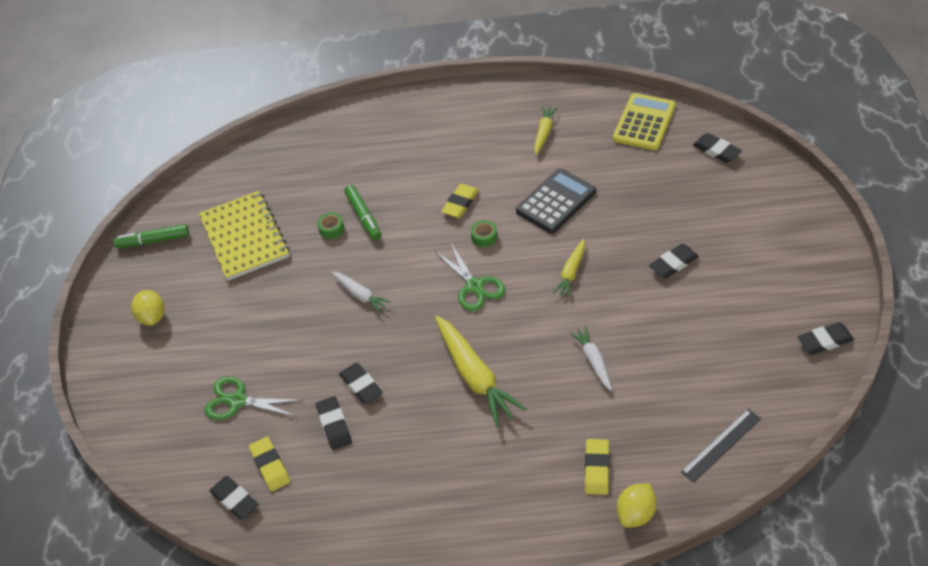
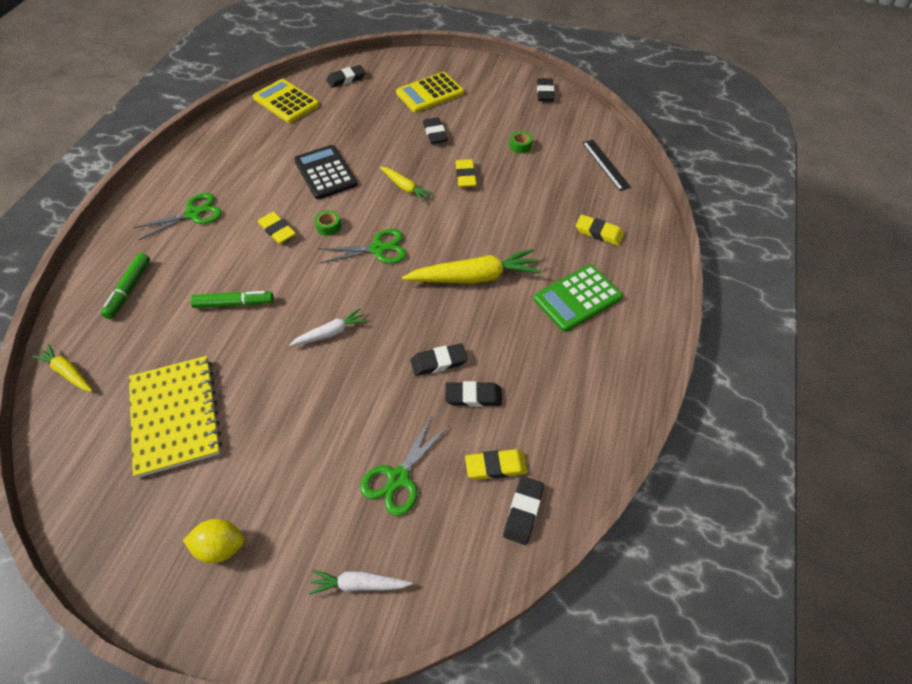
camera: 75 degrees left, 5 degrees up
green marker [113,224,189,248] -> green marker moved to [101,253,150,319]
yellow notebook [199,191,290,280] -> yellow notebook turned 75 degrees clockwise [129,356,222,478]
black eraser [209,476,259,520] -> black eraser turned 45 degrees counterclockwise [503,476,544,545]
green tape [317,212,344,239] -> green tape moved to [509,131,532,153]
yellow carrot [534,106,558,155] -> yellow carrot moved to [32,344,93,392]
white carrot [569,326,612,391] -> white carrot moved to [309,570,413,595]
yellow lemon [617,484,656,528] -> none
none -> green scissors [133,193,222,240]
none -> yellow calculator [396,72,464,113]
none -> yellow eraser [456,159,477,187]
none -> green calculator [533,264,623,332]

